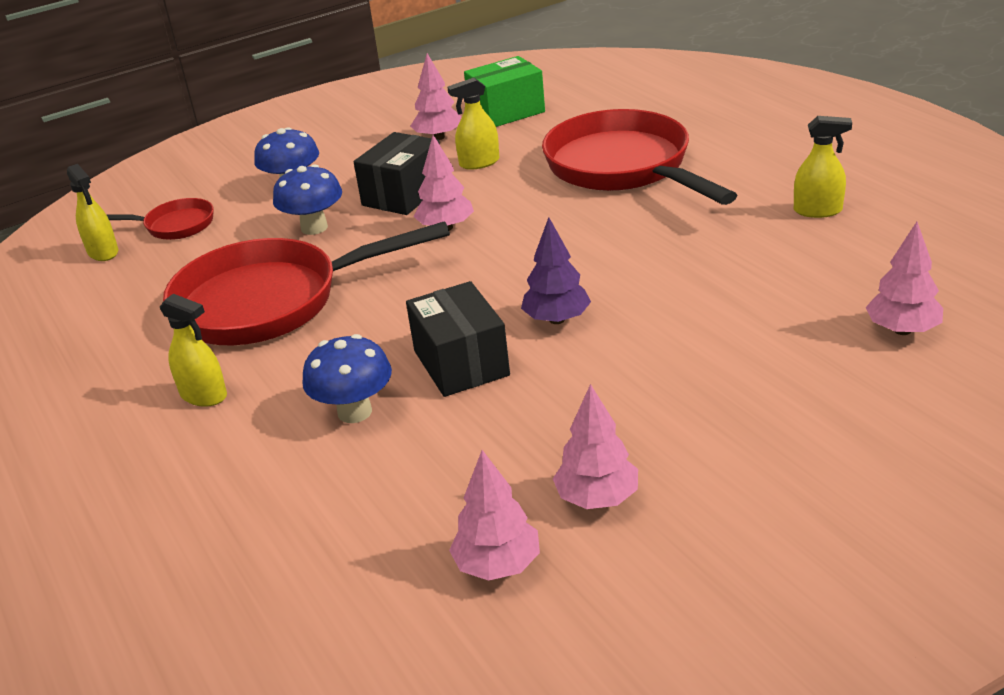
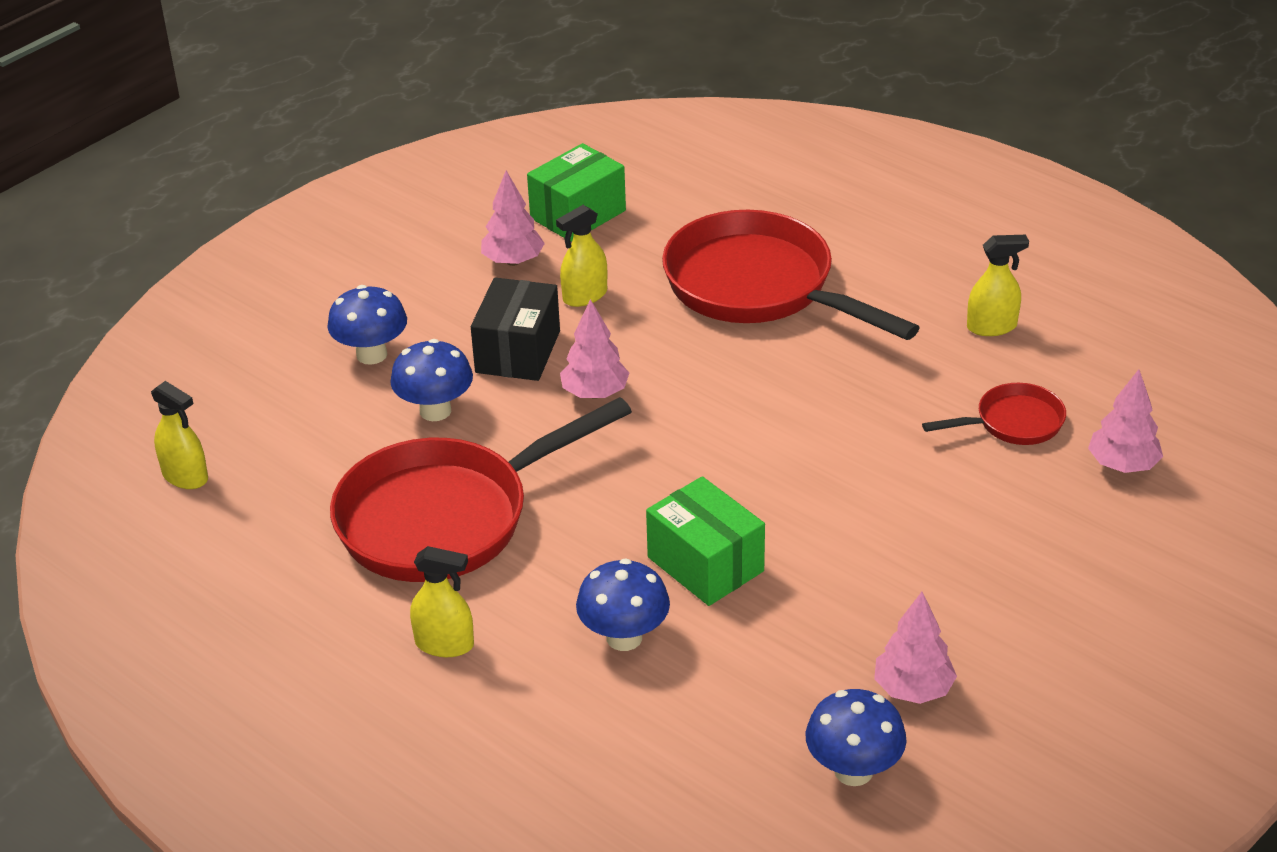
camera: 20 degrees left, 5 degrees up
red pan [106,198,214,240] -> red pan moved to [922,383,1066,445]
black box [406,281,510,397] -> green box [646,476,765,606]
pink tree [449,450,540,581] -> blue mushroom [805,689,907,786]
purple tree [521,217,591,324] -> none

